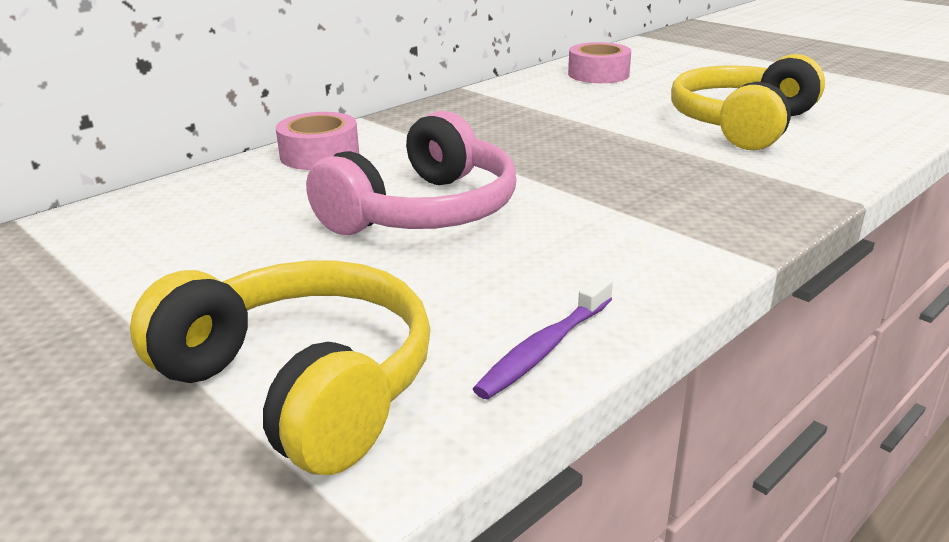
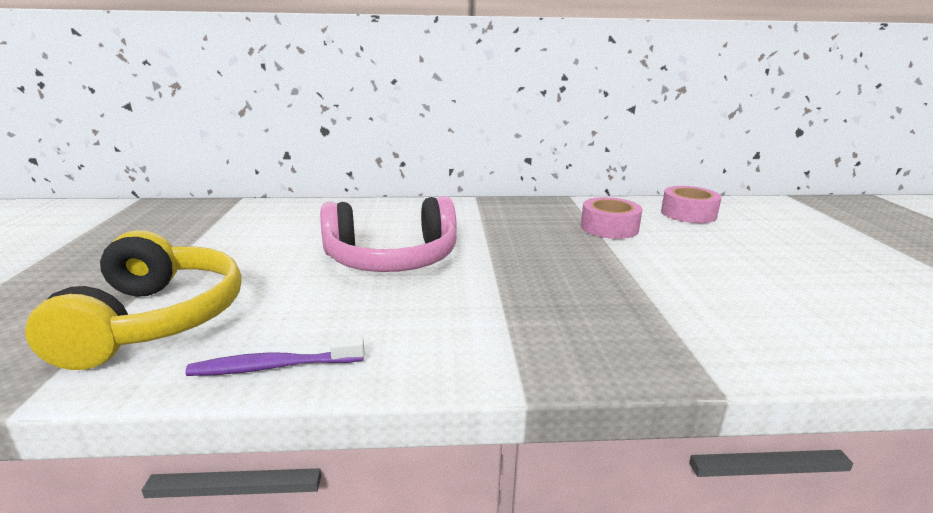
camera: 40 degrees right, 5 degrees down
pink tape [276,112,359,170] -> pink tape moved to [581,197,642,239]
yellow headphones [671,54,825,150] -> none

